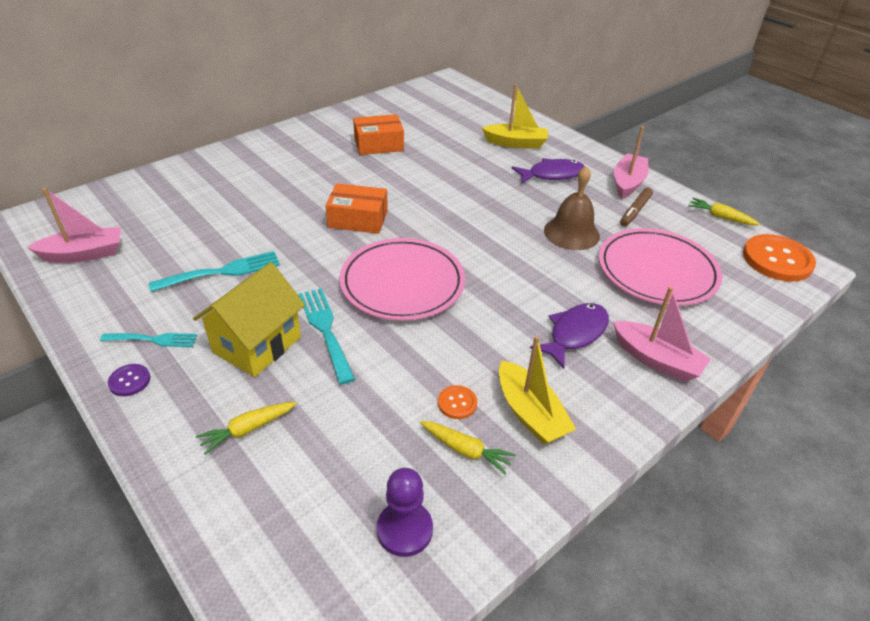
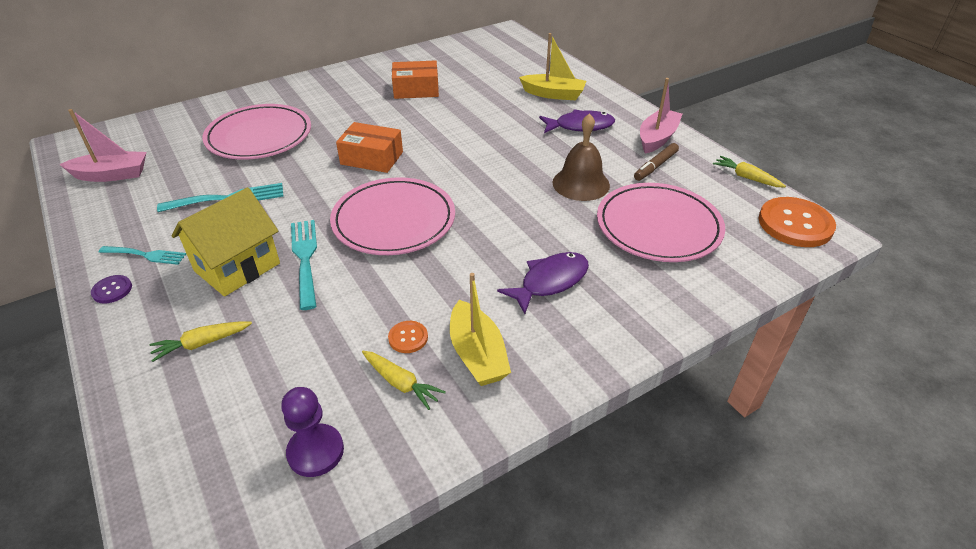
camera: 10 degrees right, 0 degrees up
pink boat [613,286,711,382] -> none
none -> pink plate [202,104,311,160]

